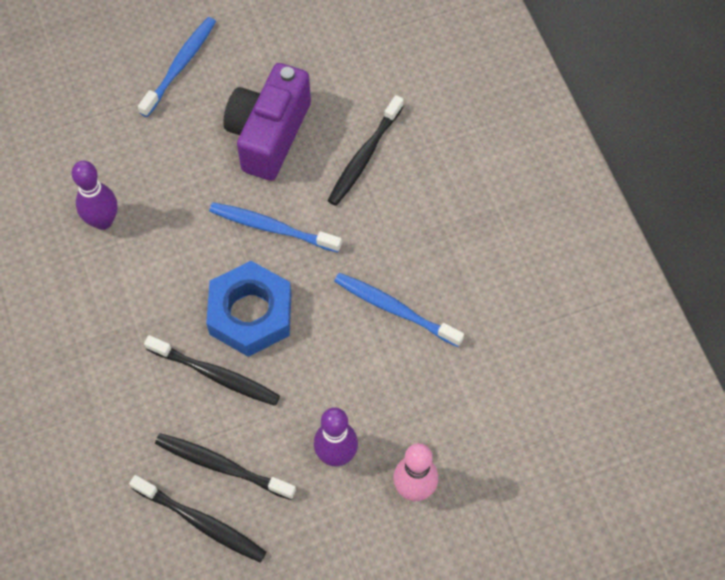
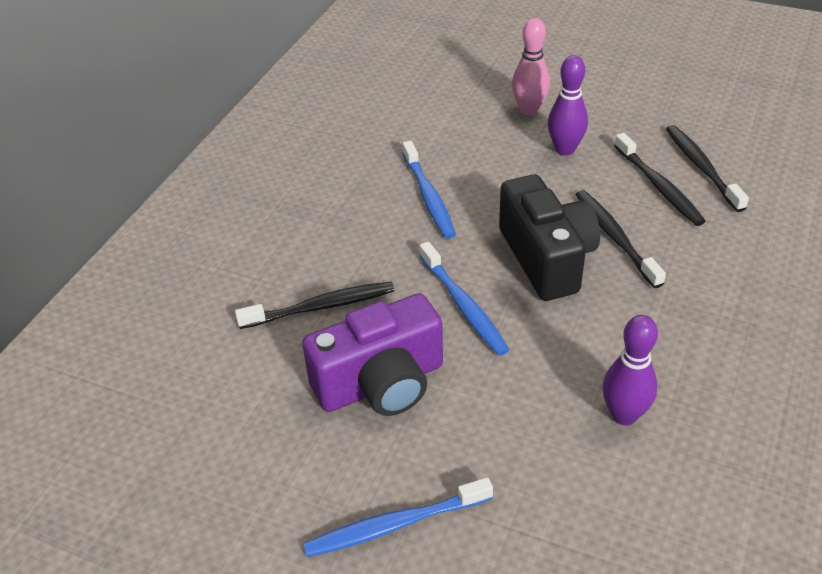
camera: 135 degrees left, 20 degrees down
blue nut [206,261,292,357] -> black camera [499,175,600,301]

